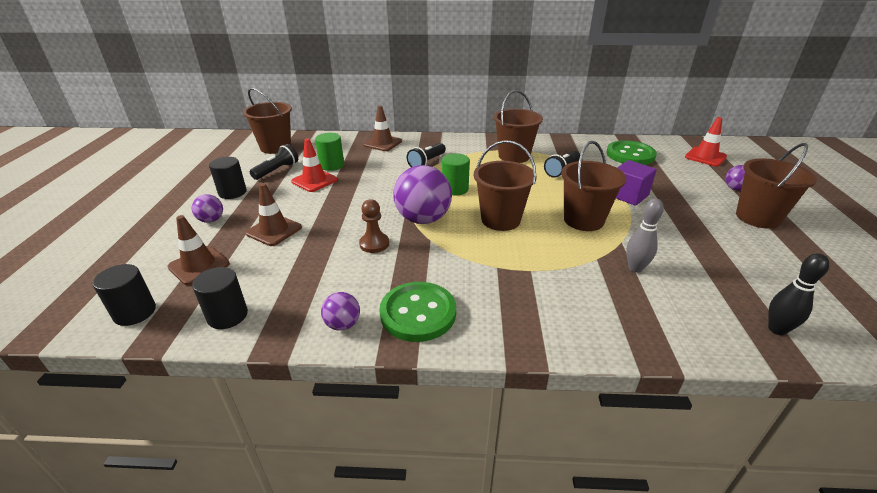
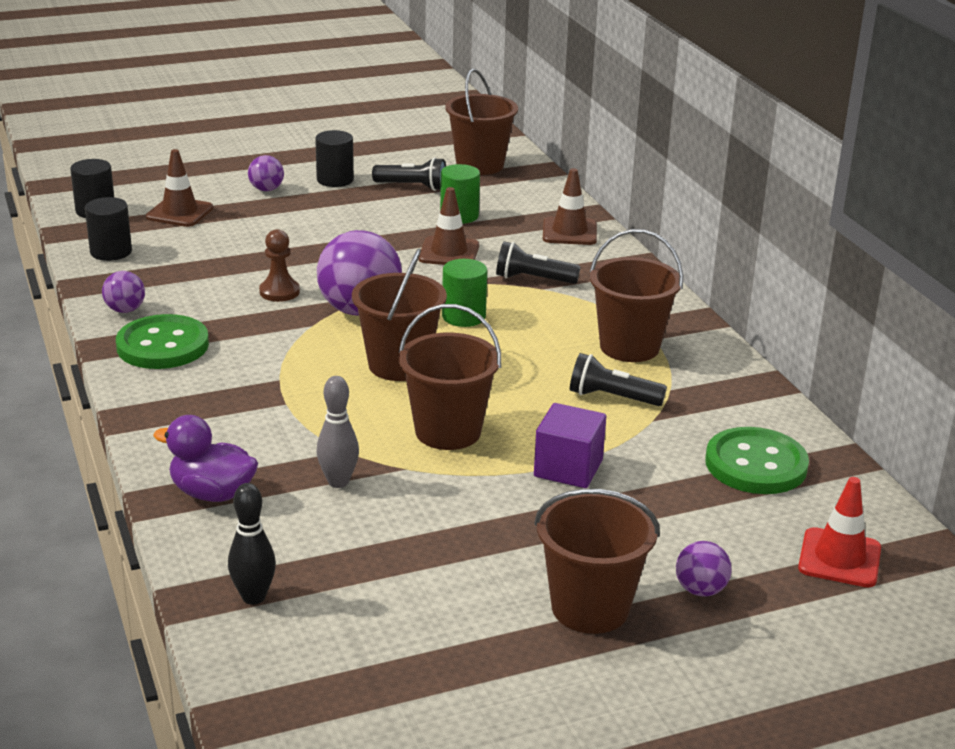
camera: 65 degrees right, 5 degrees down
brown traffic cone [246,183,302,246] -> brown traffic cone moved to [419,187,479,265]
red traffic cone [291,139,337,192] -> none
none -> purple duck [153,415,258,502]

